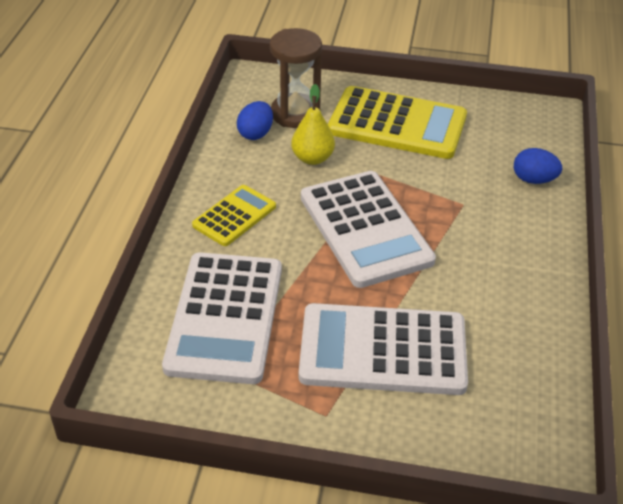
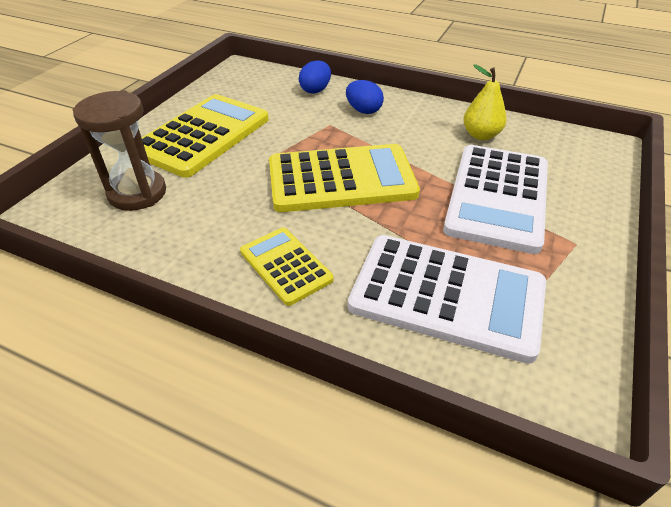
camera: 75 degrees left, 0 degrees up
blue egg [237,101,273,140] -> blue egg moved to [346,80,384,114]
yellow pear [291,84,335,165] -> yellow pear moved to [463,64,507,140]
white calculator [301,171,436,288] -> yellow calculator [269,144,420,212]

